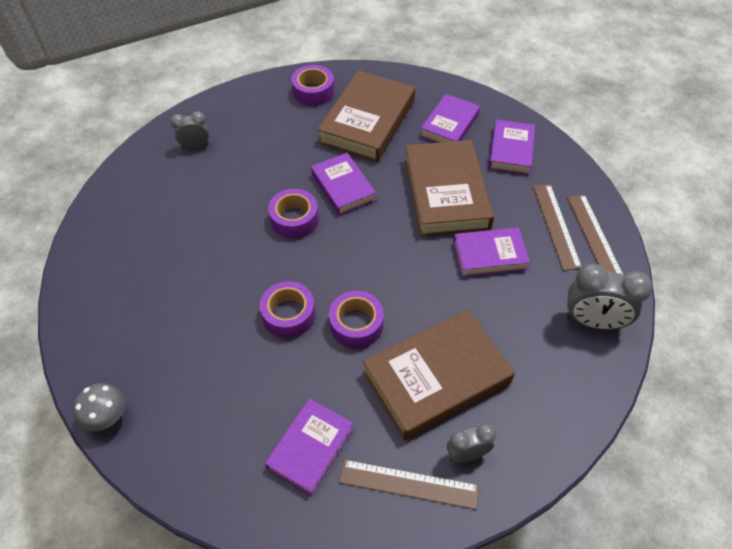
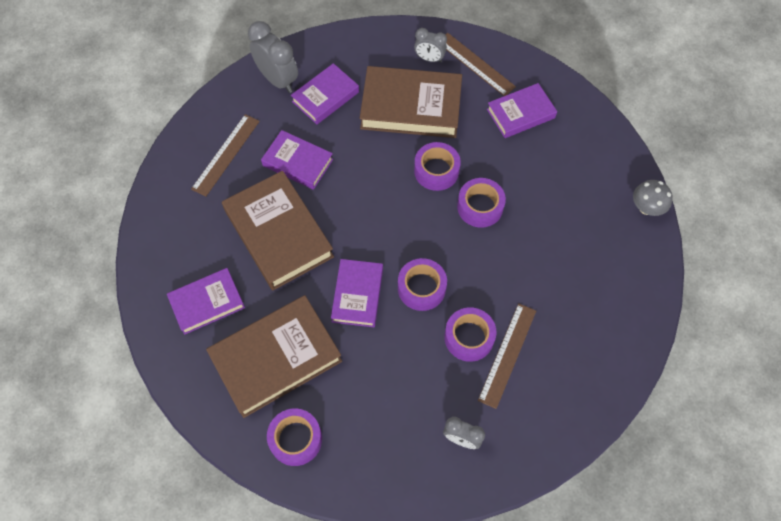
camera: 145 degrees left, 10 degrees up
brown book [405,140,494,237] -> brown book turned 60 degrees counterclockwise [222,171,334,290]
purple book [489,120,535,175] -> purple book moved to [291,63,359,124]
brown ruler [567,194,623,274] -> brown ruler moved to [478,303,536,409]
none -> purple tape [444,307,496,362]

